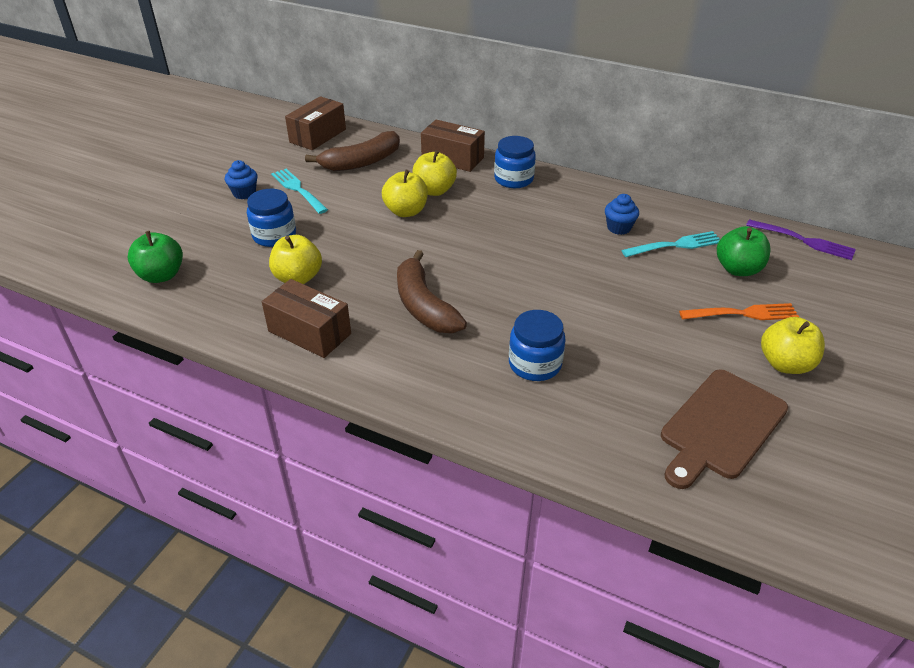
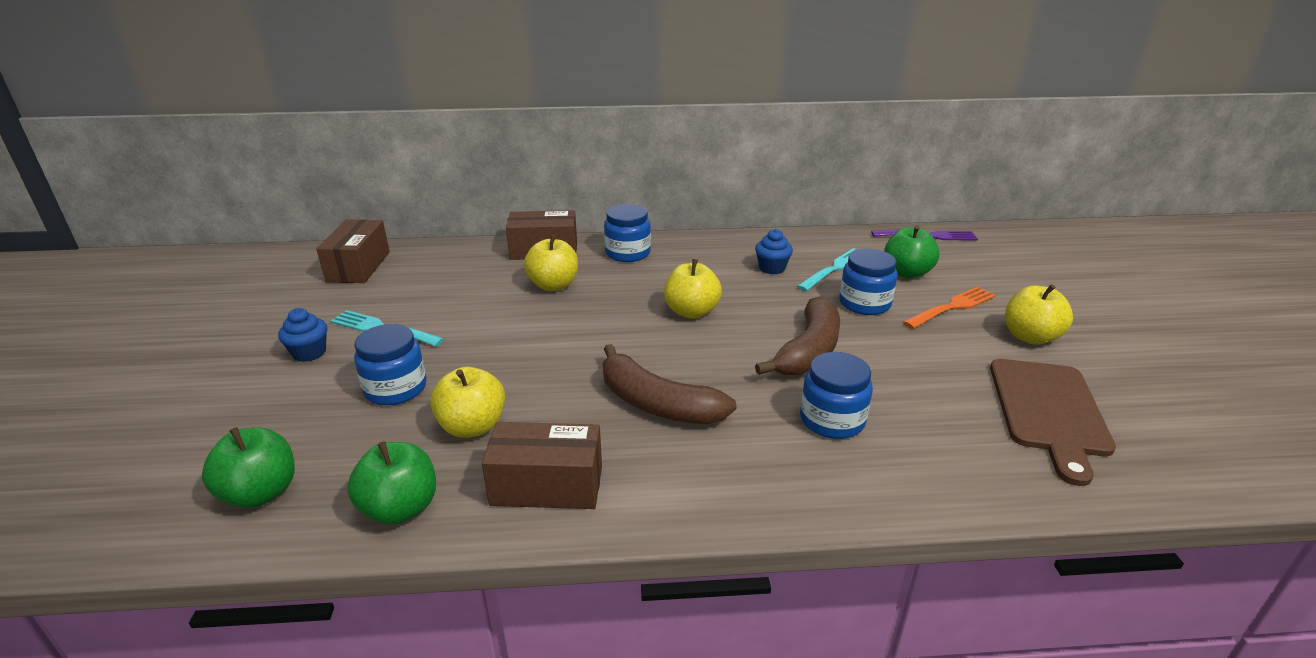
camera: 30 degrees left, 10 degrees down
brown banana [305,131,400,171] -> brown banana moved to [755,296,840,375]
yellow apple [382,170,428,217] -> yellow apple moved to [664,259,722,319]
none -> green apple [347,441,436,525]
none -> blue jar [839,249,898,315]

